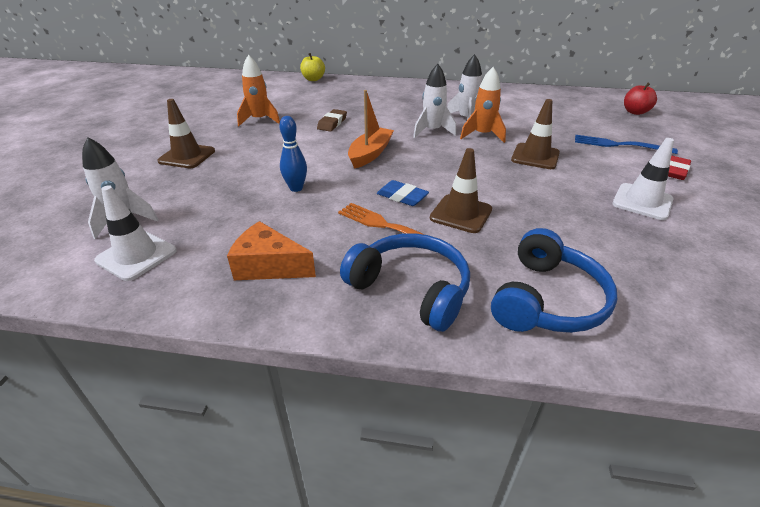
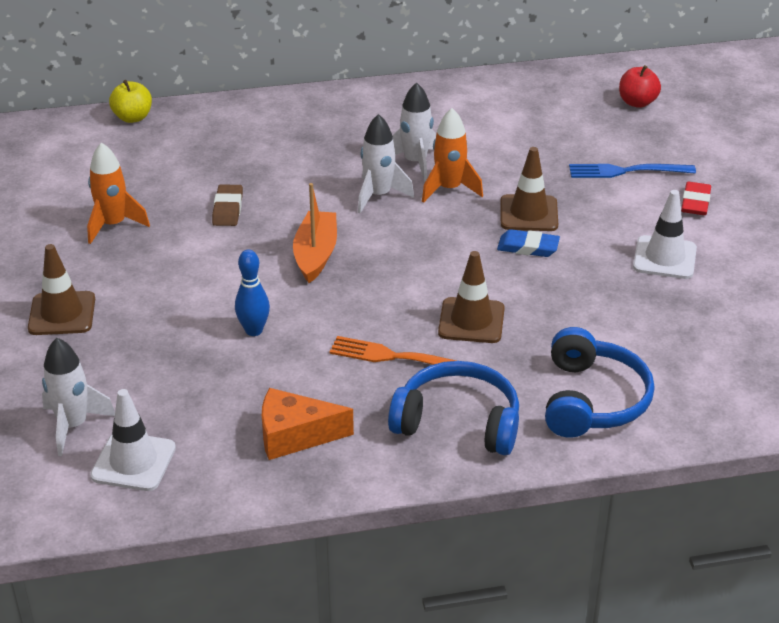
camera: 20 degrees left, 0 degrees up
blue eraser [377,180,429,206] -> blue eraser moved to [497,229,560,257]

